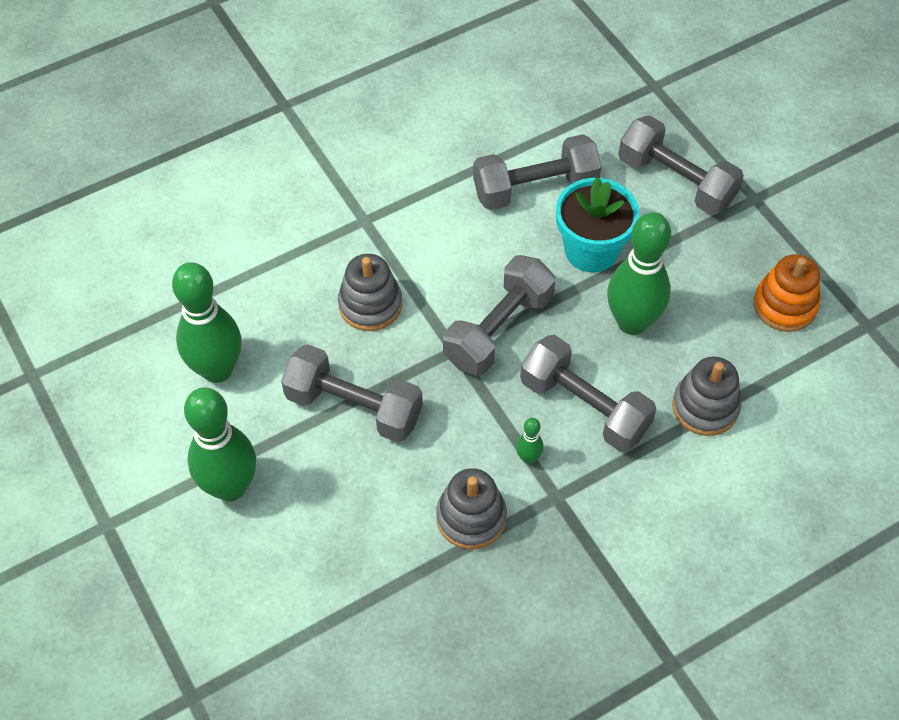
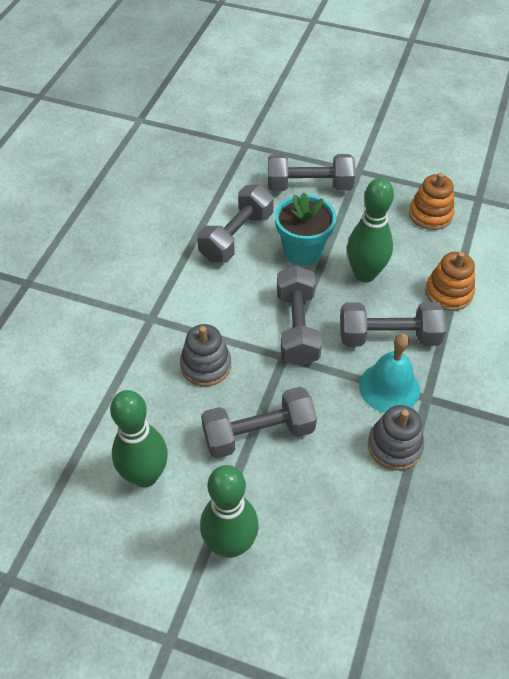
camera: 40 degrees left, 5 degrees down
green bowling pin [516,418,544,464] -> turquoise bell [359,333,420,413]
grey stacking toy [672,357,741,436] -> orange stacking toy [425,252,475,311]

